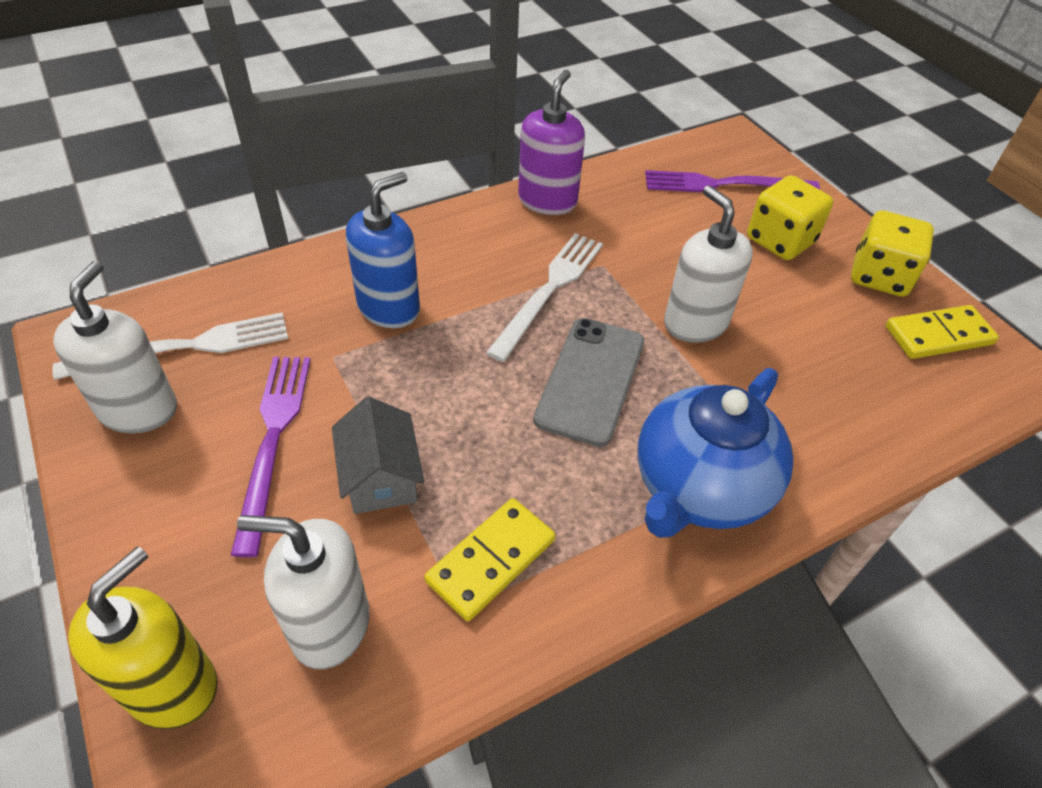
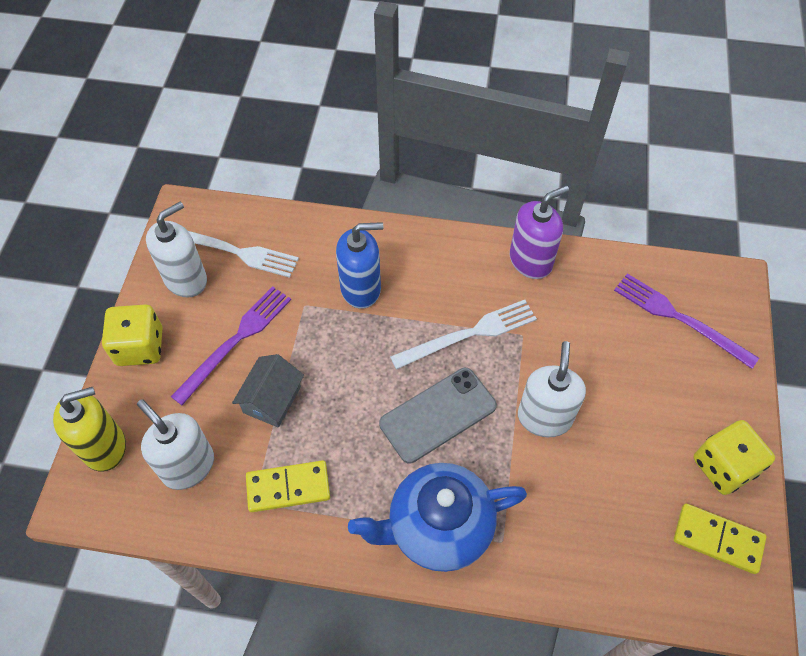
camera: 40 degrees right, 10 degrees up
yellow dice [747,175,833,260] -> yellow dice moved to [102,304,162,366]

